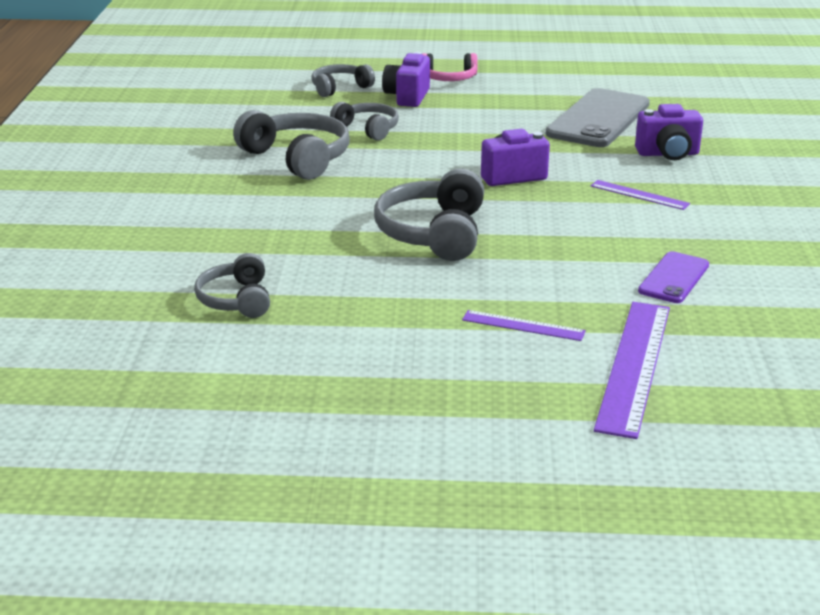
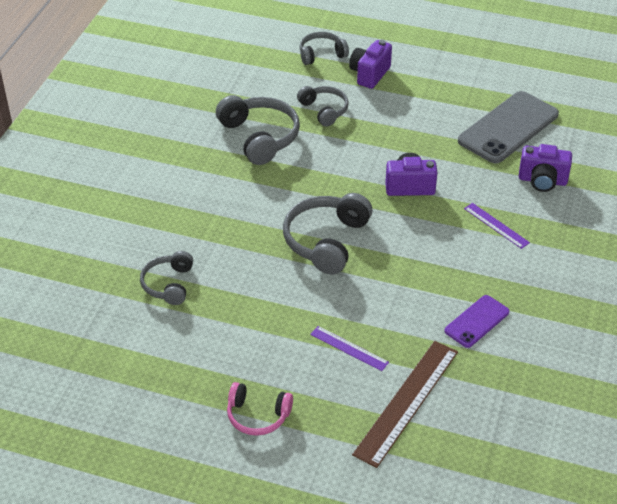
camera: 15 degrees right, 15 degrees up
pink headphones [422,53,478,81] -> pink headphones moved to [227,382,293,436]
purple ruler [594,302,670,439] -> brown ruler [352,341,458,468]

